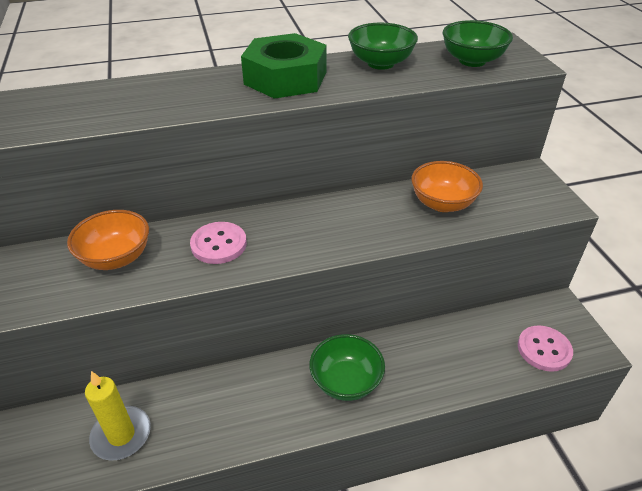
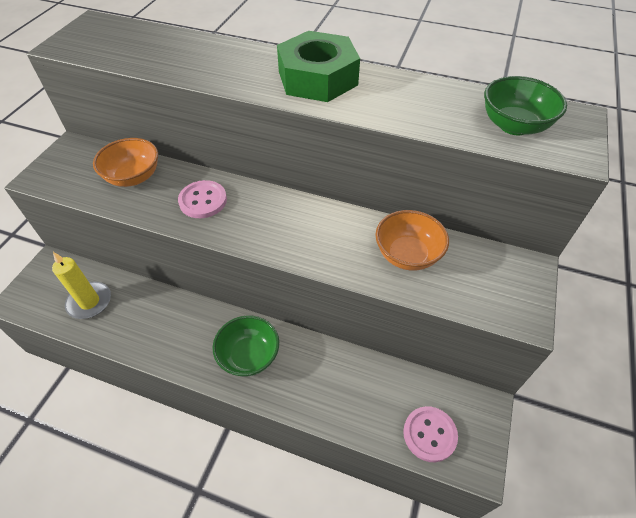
camera: 35 degrees right, 10 degrees up
green bowl [348,23,418,70] -> none

